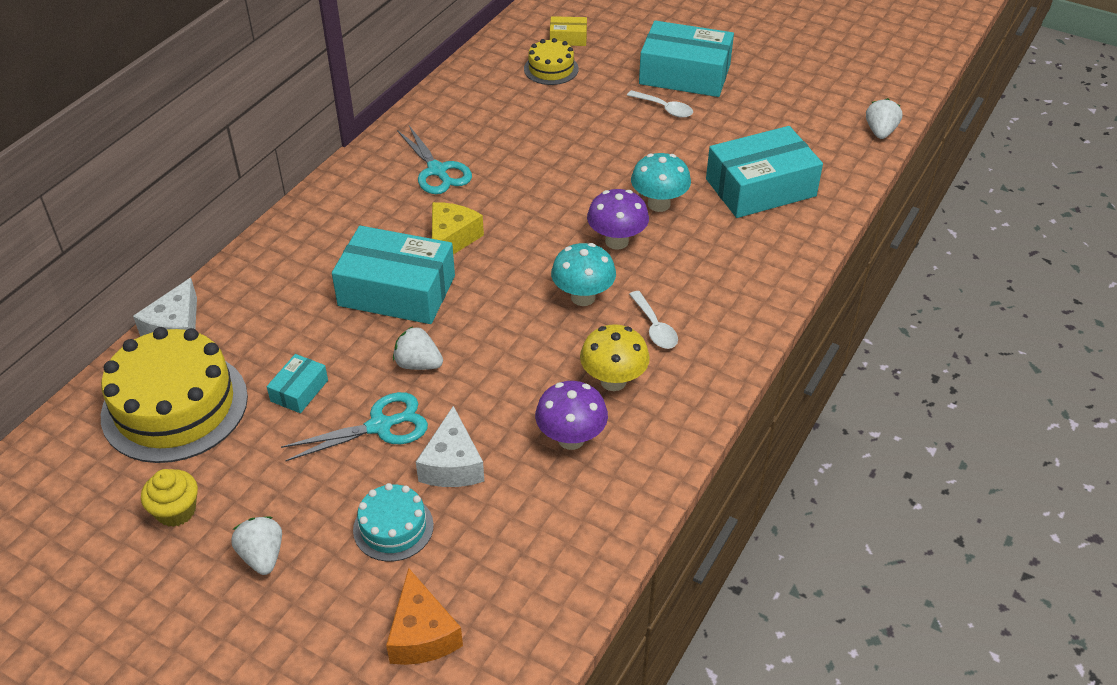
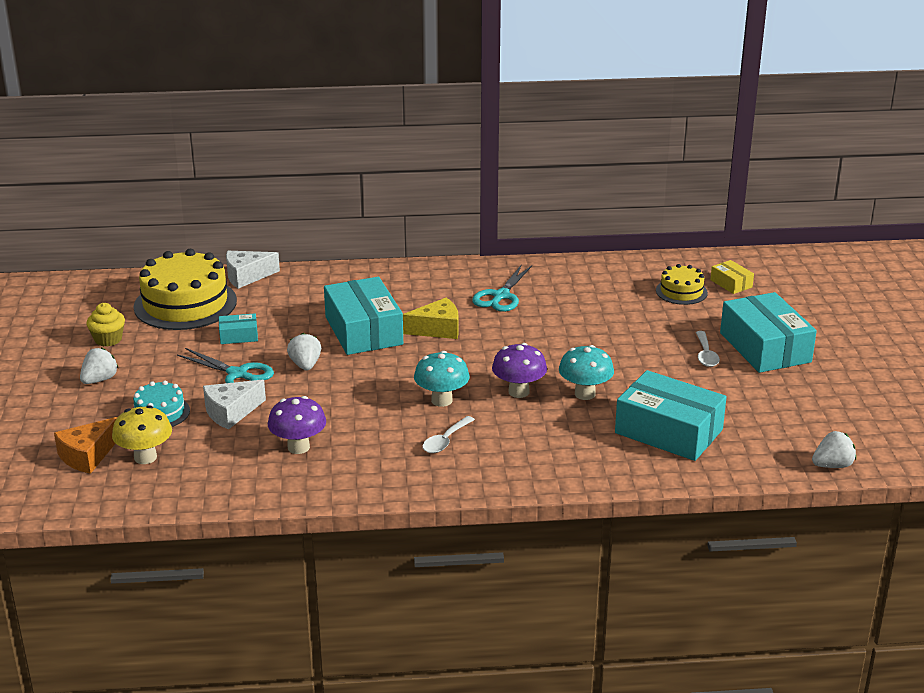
camera: 55 degrees right, 15 degrees down
yellow mushroom [580,324,650,391] -> yellow mushroom moved to [112,405,172,464]

